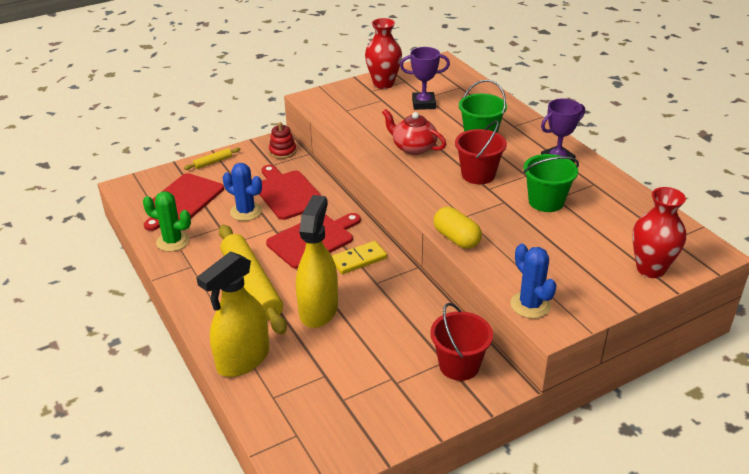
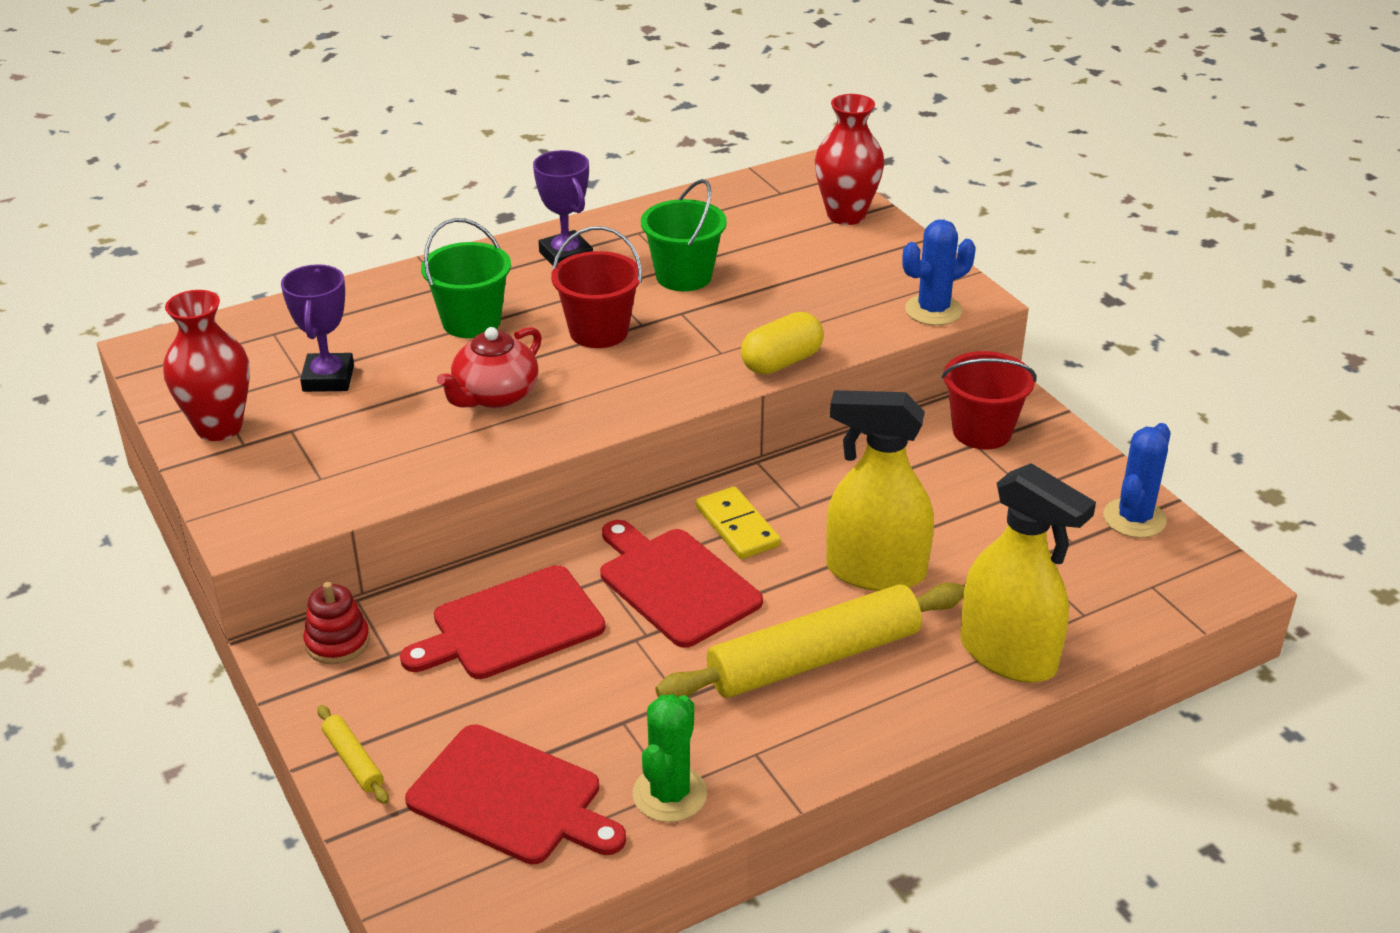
camera: 90 degrees left, 0 degrees up
blue cactus [223,163,262,221] -> blue cactus moved to [1103,423,1170,538]

